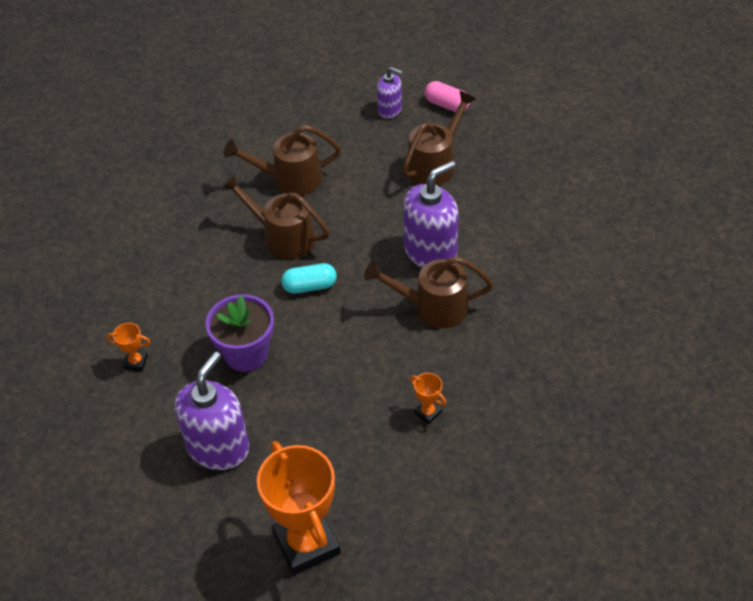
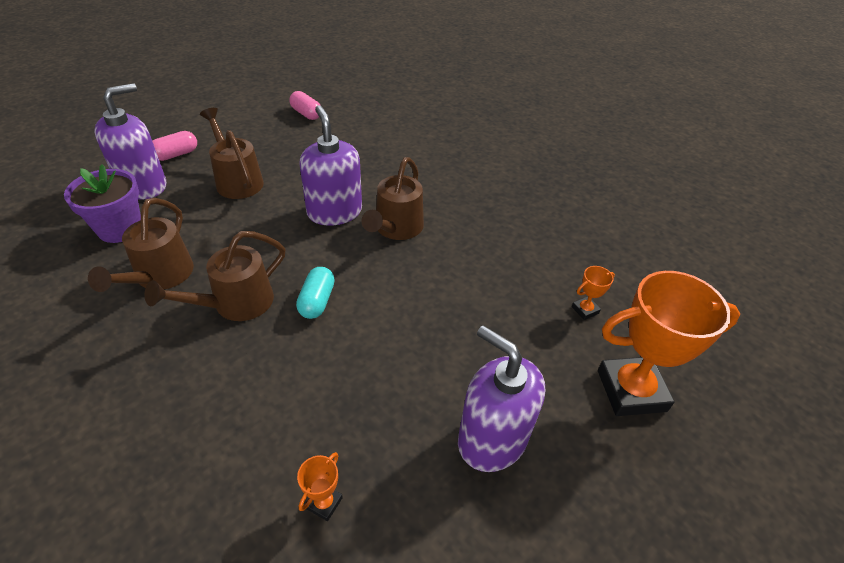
camera: 75 degrees left, 5 degrees down
purple flower pot [205,294,274,372] -> purple flower pot moved to [64,164,141,243]
purple soap dispenser [377,67,403,119] -> purple soap dispenser [94,83,166,200], size x1.82
orange trophy [410,373,446,424] -> orange trophy moved to [572,266,615,320]
none -> pink capsule [289,91,321,120]

